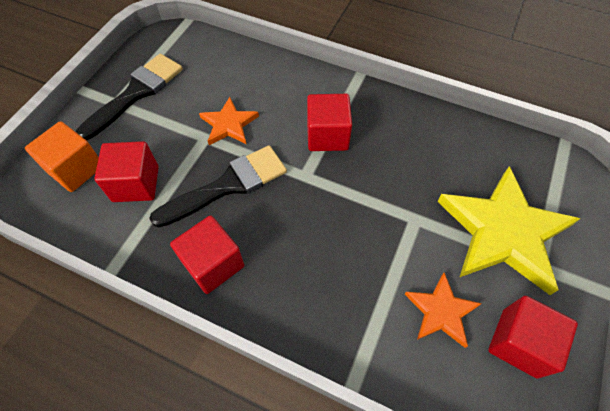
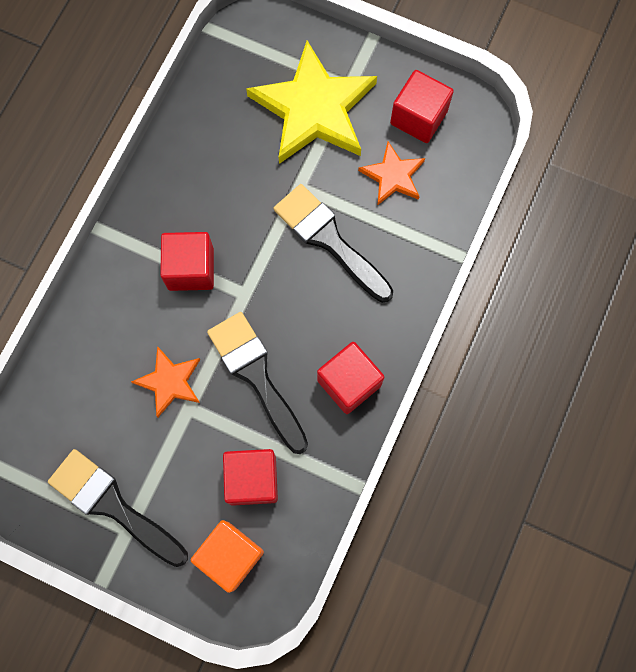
camera: 90 degrees left, 15 degrees up
none -> black brush [274,184,393,303]

